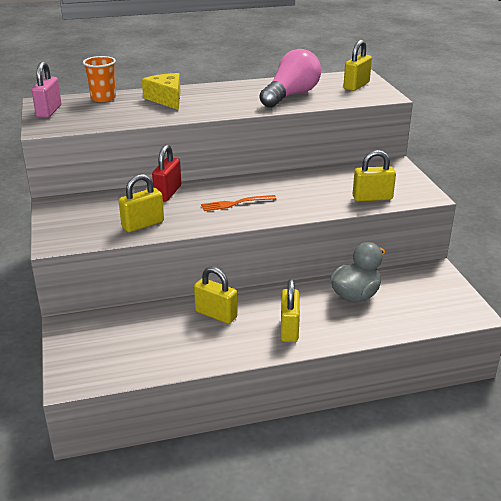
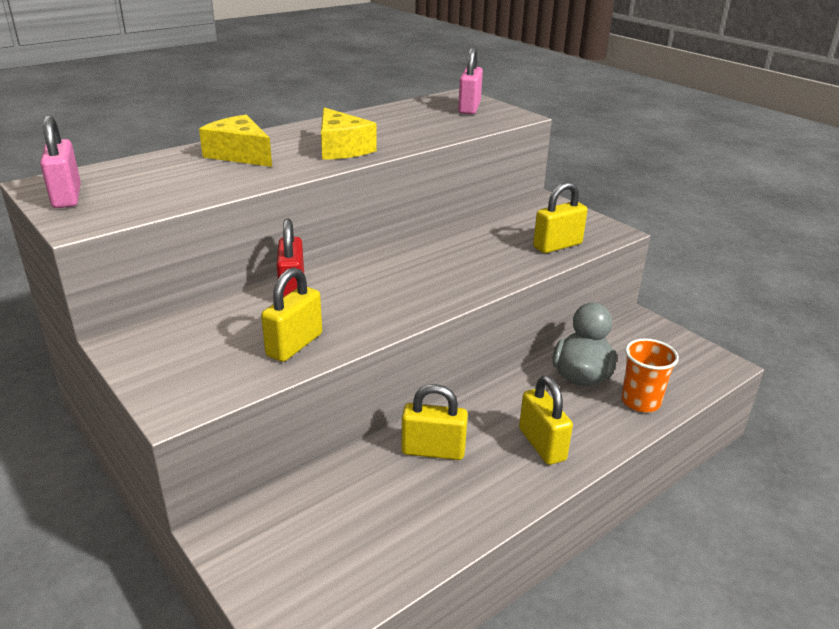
camera: 25 degrees left, 0 degrees up
orange cup [83,56,116,102] -> orange cup moved to [621,338,679,412]
orange fork [201,195,276,211] -> none
pink light bulb [259,49,321,108] -> none
yellow padlock [343,40,372,91] -> pink padlock [458,47,483,114]
none -> yellow cheese [321,107,377,160]

